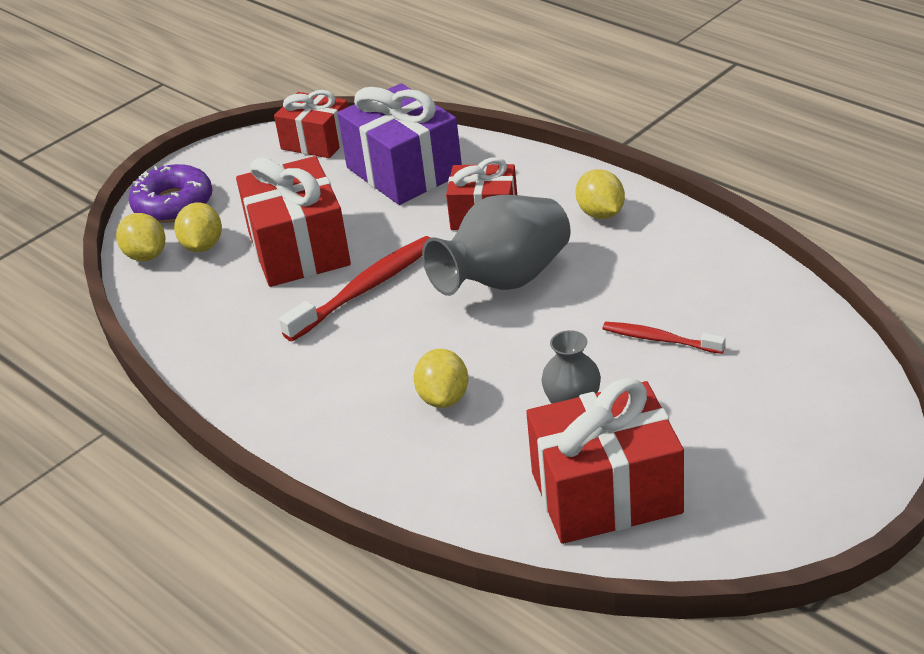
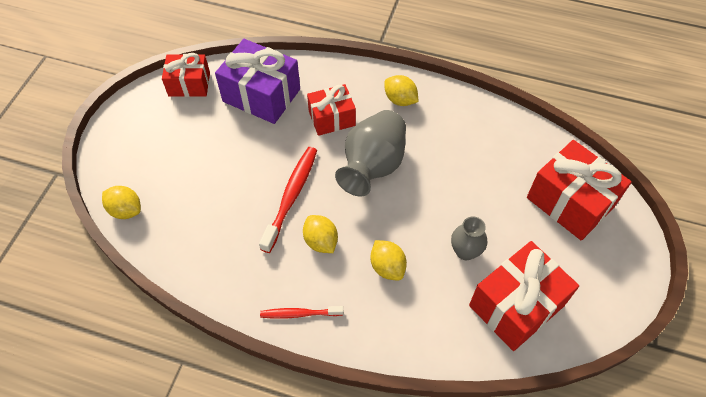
camera: 30 degrees left, 20 degrees up
purple donut [129,164,213,223] -> none
yellow lemon [174,203,222,252] -> yellow lemon moved to [303,215,338,253]
red gift [236,156,351,287] -> red gift moved to [527,140,632,241]
red toothbrush [602,322,726,354] -> red toothbrush moved to [260,306,343,319]

